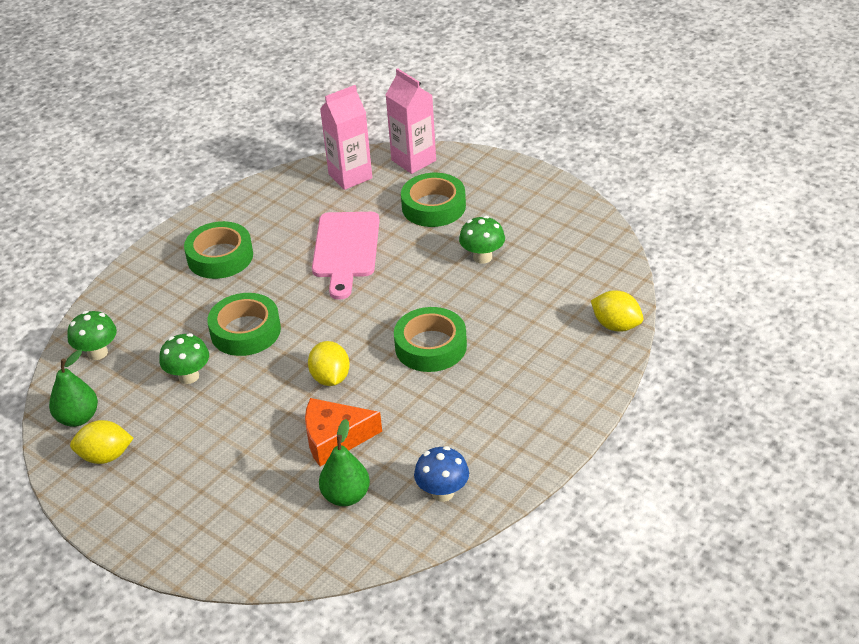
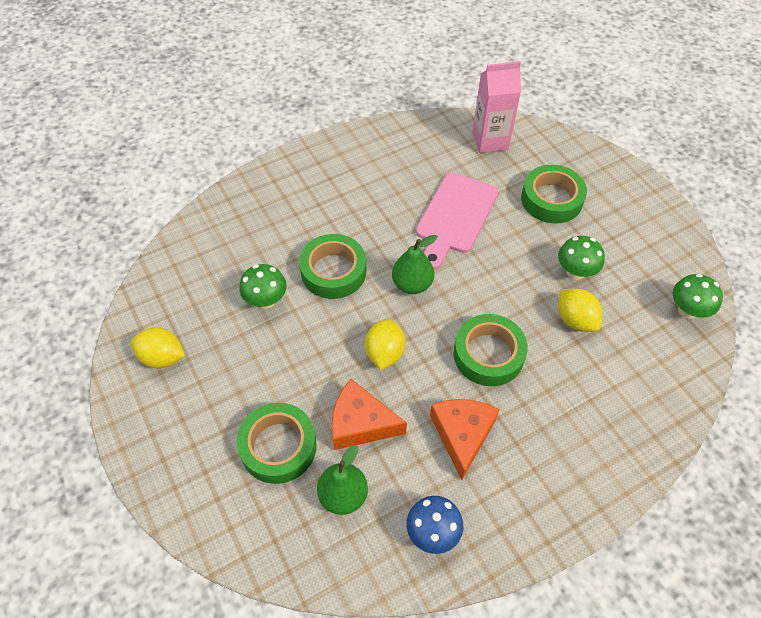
camera: 20 degrees right, 15 degrees up
green pear [49,350,98,427] -> green pear moved to [392,235,438,294]
green mushroom [67,311,117,360] -> green mushroom moved to [673,274,723,319]
green tape [184,221,253,279] -> green tape moved to [237,403,317,484]
pink carton [386,68,436,174] -> none
yellow lemon [591,290,643,332] -> yellow lemon moved to [558,288,602,332]
none -> orange cheese [430,399,500,480]

